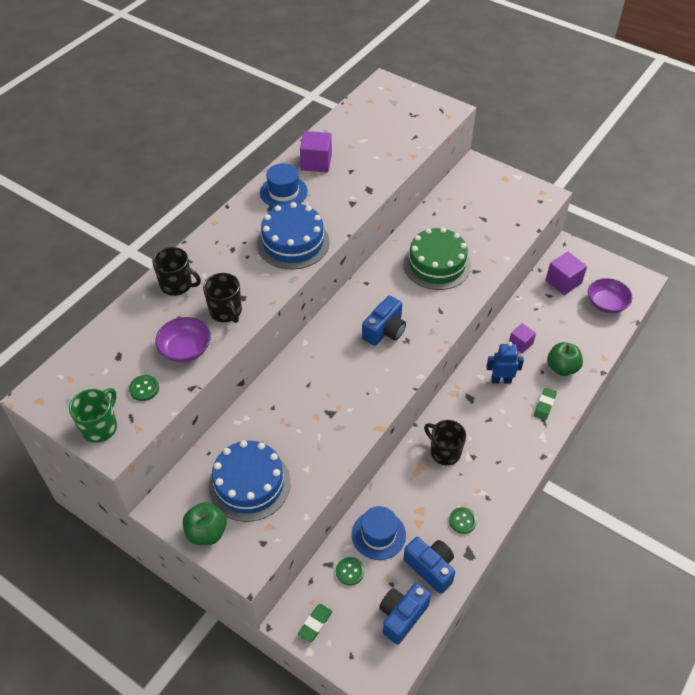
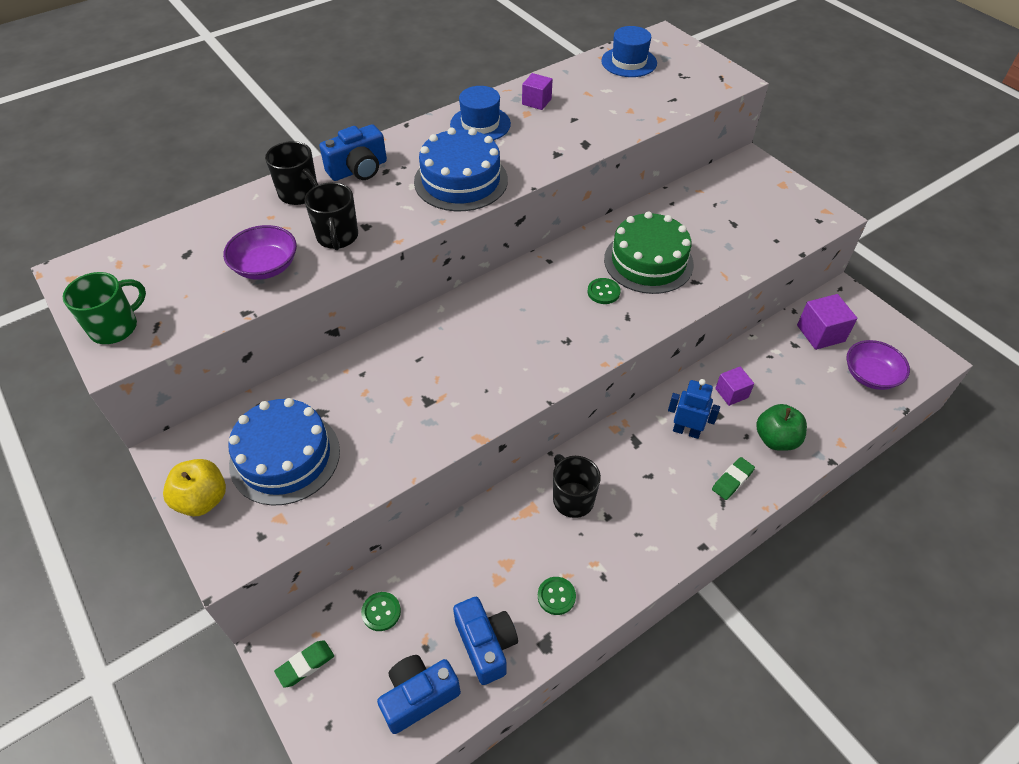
camera: 20 degrees right, 0 degrees up
green button [129,375,159,401] -> green button moved to [587,278,620,304]
green apple [183,502,227,545] -> yellow apple [163,459,226,517]
purple cube [300,131,332,172] -> purple cube [522,73,553,110], size x0.65
blue hat [352,506,406,560] -> blue hat moved to [601,26,657,77]
blue camera [362,295,406,346] -> blue camera moved to [319,124,387,181]

